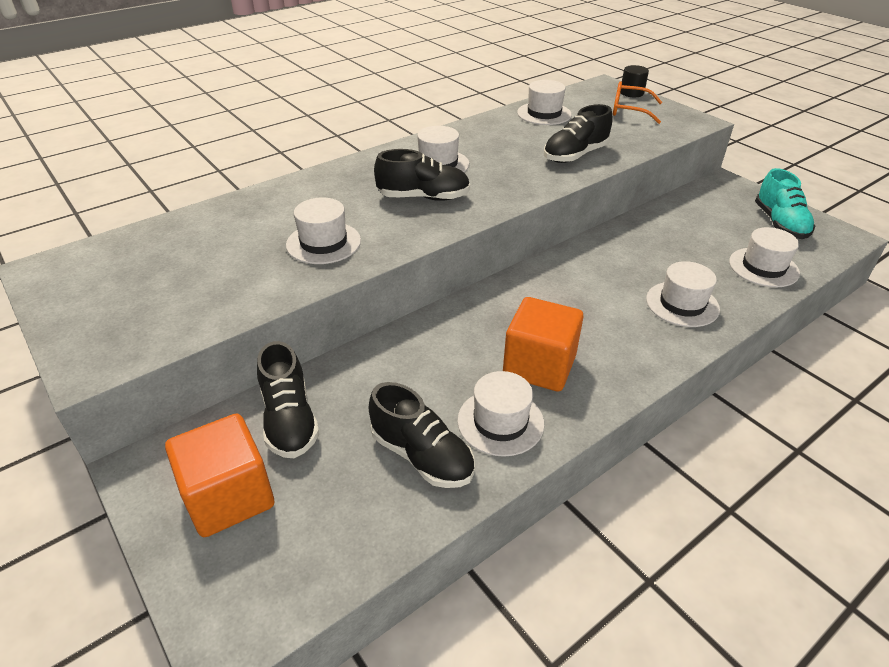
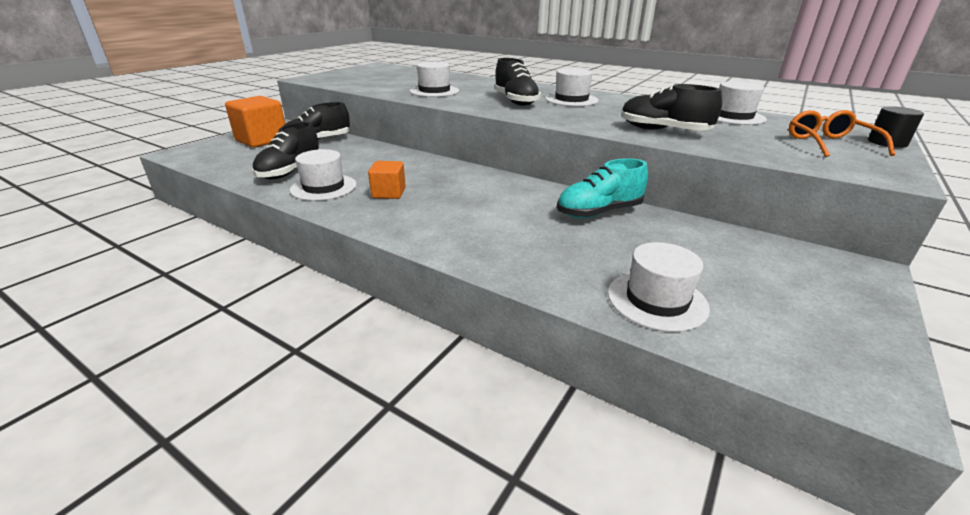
camera: 70 degrees right, 10 degrees down
orange cube [503,297,583,392] -> orange cube [368,161,406,199], size x0.58
white hat [646,261,720,327] -> none
turquoise shoe [755,168,815,239] -> turquoise shoe moved to [557,158,648,218]

